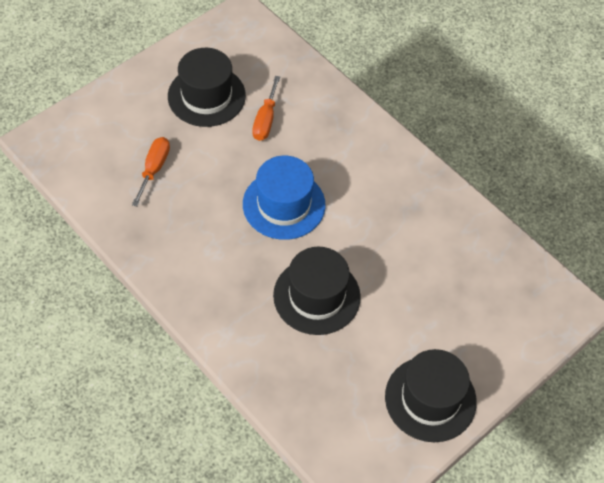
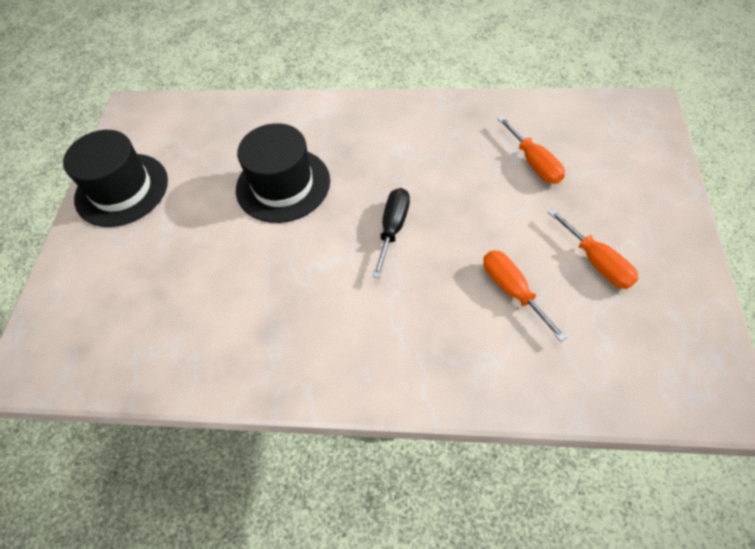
camera: 145 degrees right, 0 degrees up
black hat [168,48,246,127] -> orange screwdriver [548,209,638,289]
blue hat [243,156,326,240] -> black screwdriver [372,188,410,278]

